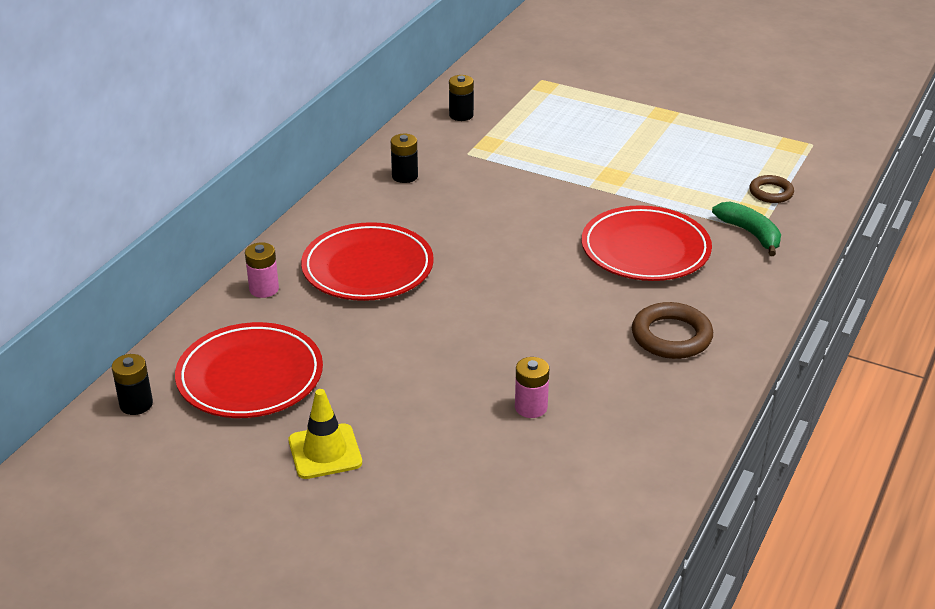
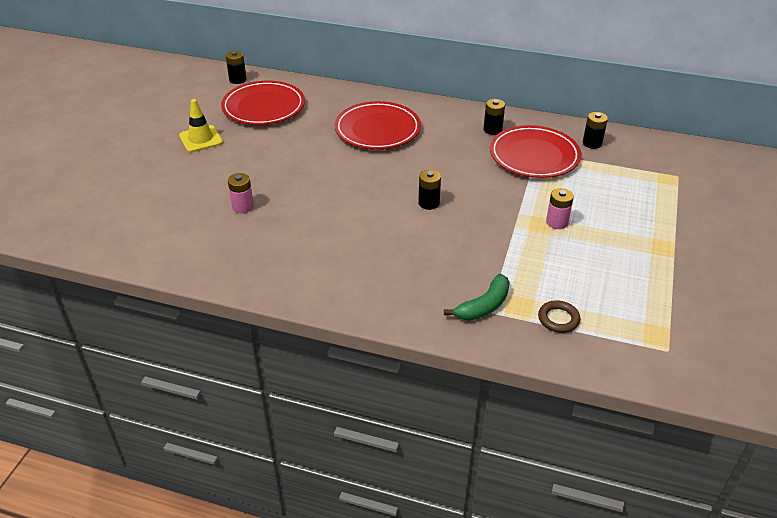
camera: 80 degrees right, 5 degrees up
pink battery [245,242,279,298] -> pink battery moved to [546,188,574,229]
red plate [582,205,712,281] -> red plate moved to [490,125,581,178]
brown ring [632,302,713,359] -> none
none -> black battery [418,169,441,210]

